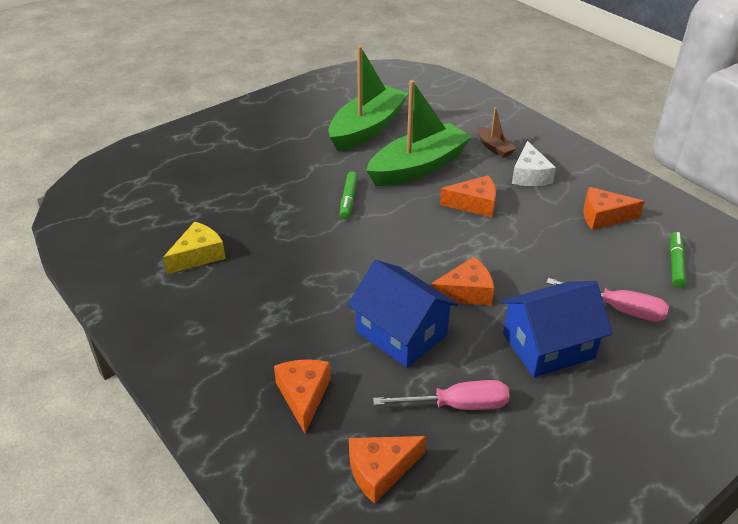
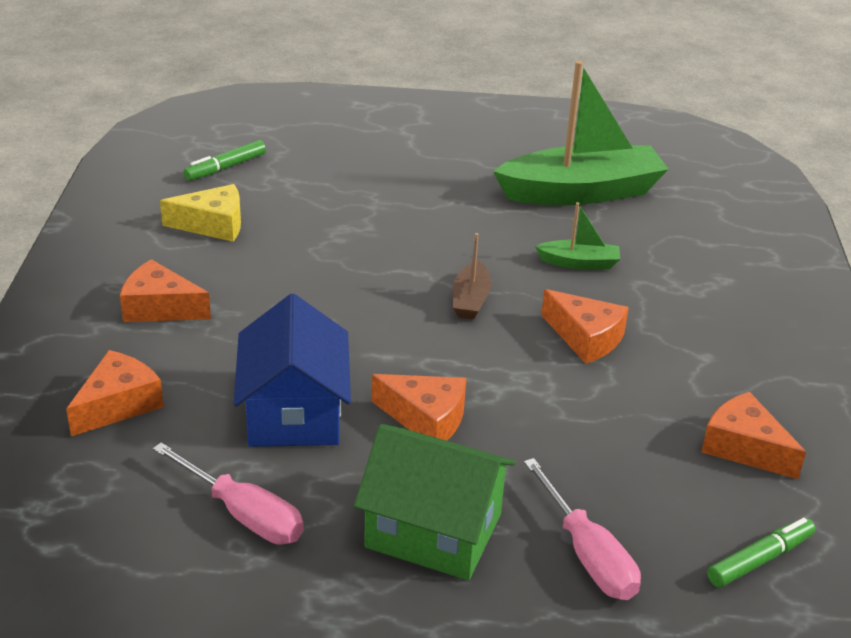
camera: 40 degrees right, 5 degrees down
green marker [340,172,358,219] -> green marker moved to [183,140,266,181]
orange cheese [349,436,426,504] -> orange cheese moved to [120,259,211,322]
green boat [366,80,472,186] -> green boat [535,202,620,270], size x0.45
brown boat [477,107,517,158] -> brown boat moved to [453,233,491,320]
blue house [501,281,612,378] -> green house [354,424,516,580]
white cheese [512,141,556,186] -> none

